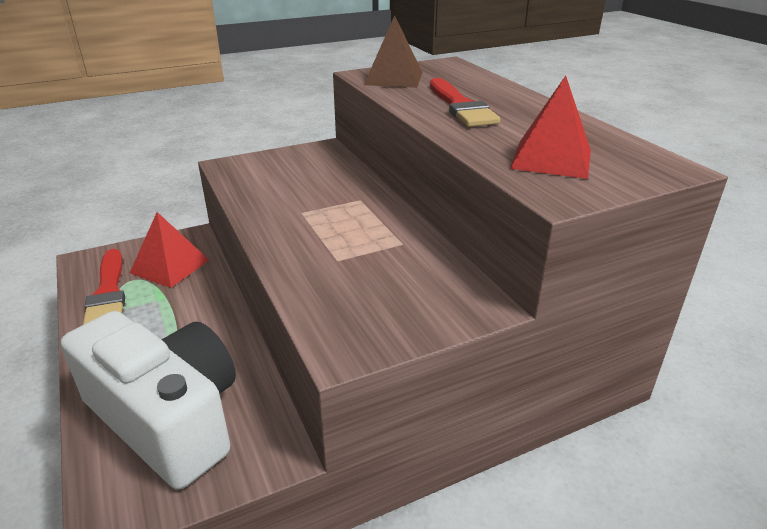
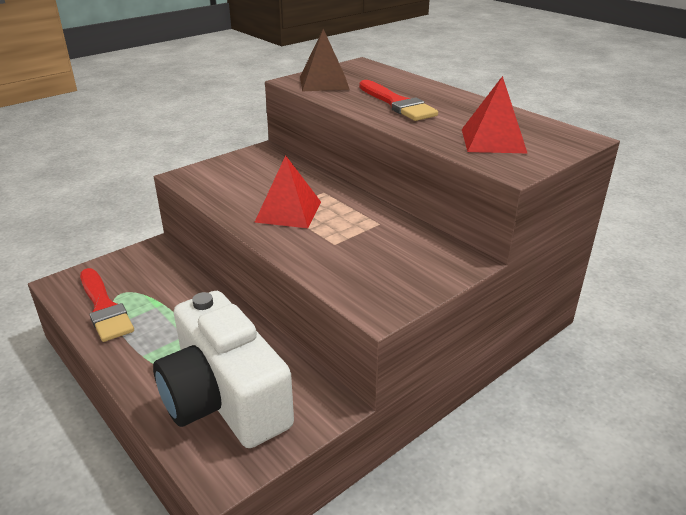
camera: 15 degrees left, 0 degrees up
white camera [61,311,236,490] -> white camera turned 150 degrees counterclockwise [153,291,294,448]
red pyramid [130,212,209,288] -> red pyramid moved to [254,155,321,228]

